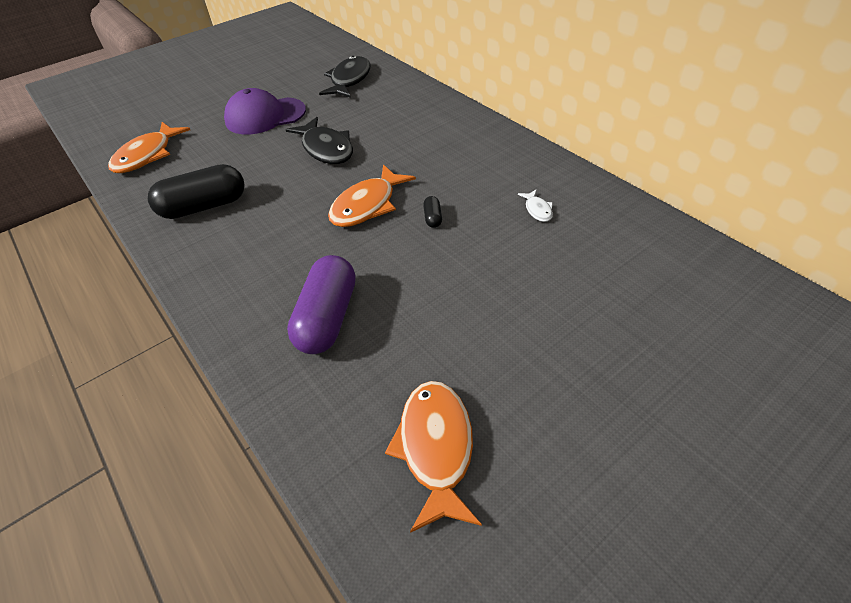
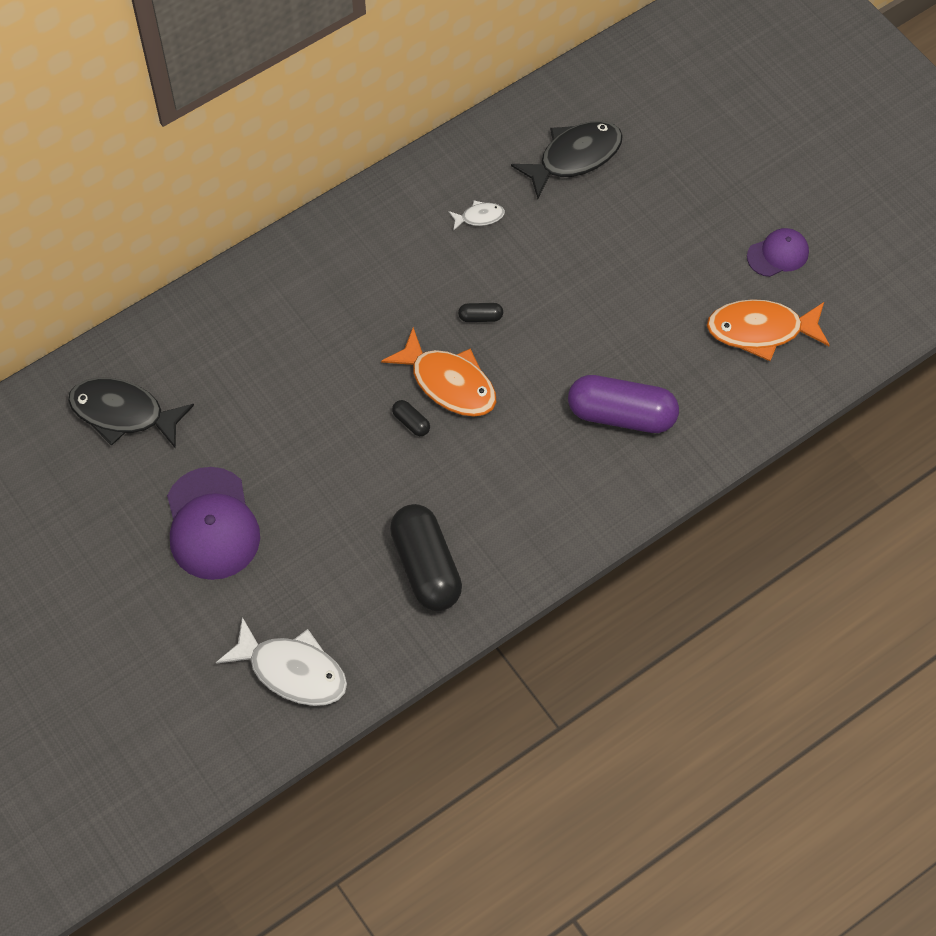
camera: 90 degrees left, 15 degrees up
orange fish [108,122,190,173] -> white fish [216,617,347,706]
black fish [286,117,353,164] -> black fish moved to [511,121,623,199]
none -> black capsule [392,400,430,436]
none -> purple cap [747,228,809,277]

